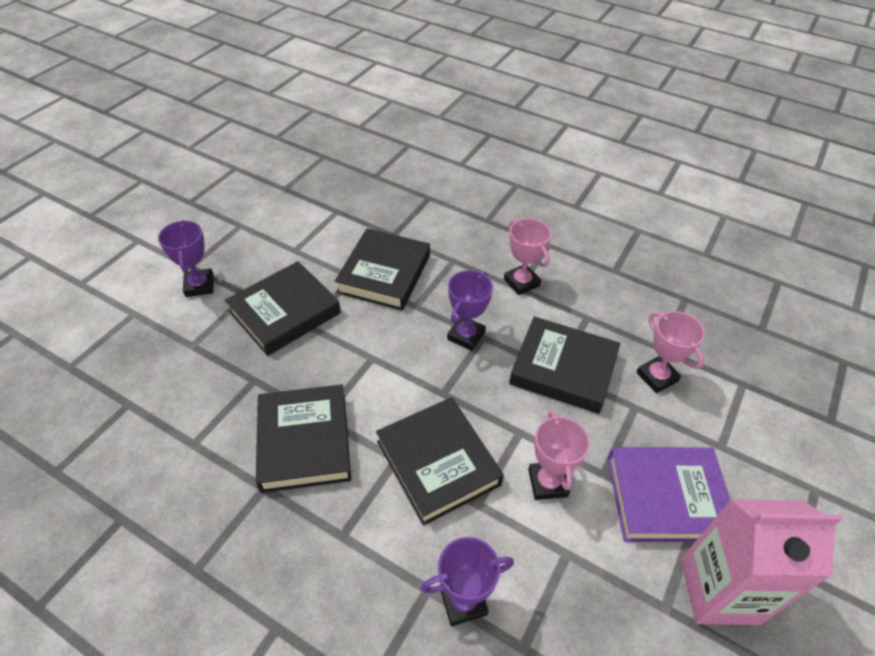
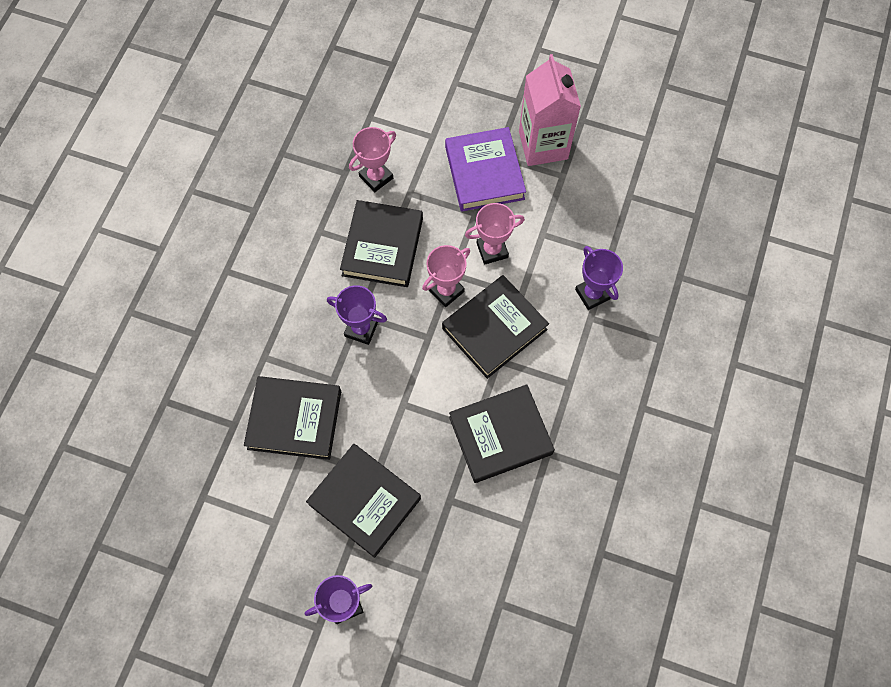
camera: 100 degrees left, 20 degrees up
pink trophy [504,218,551,295] -> pink trophy moved to [422,245,470,307]

